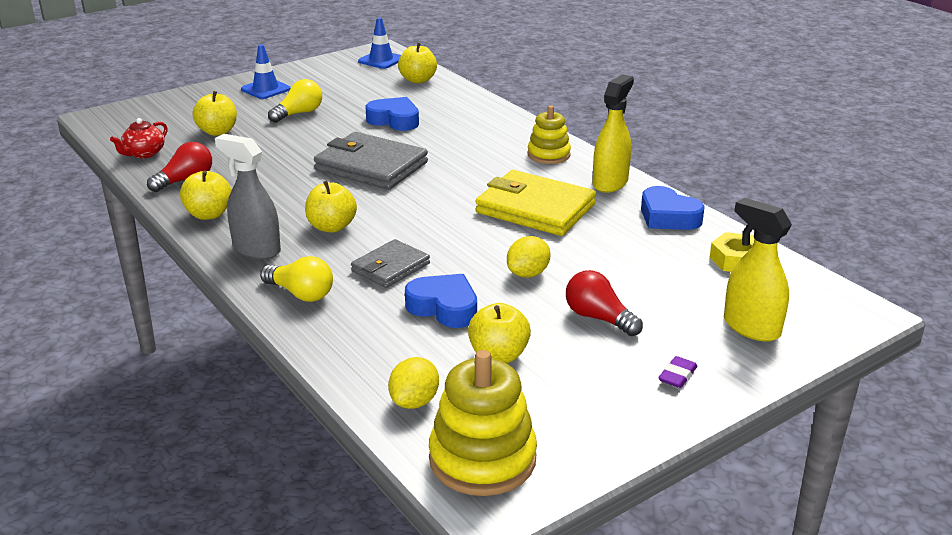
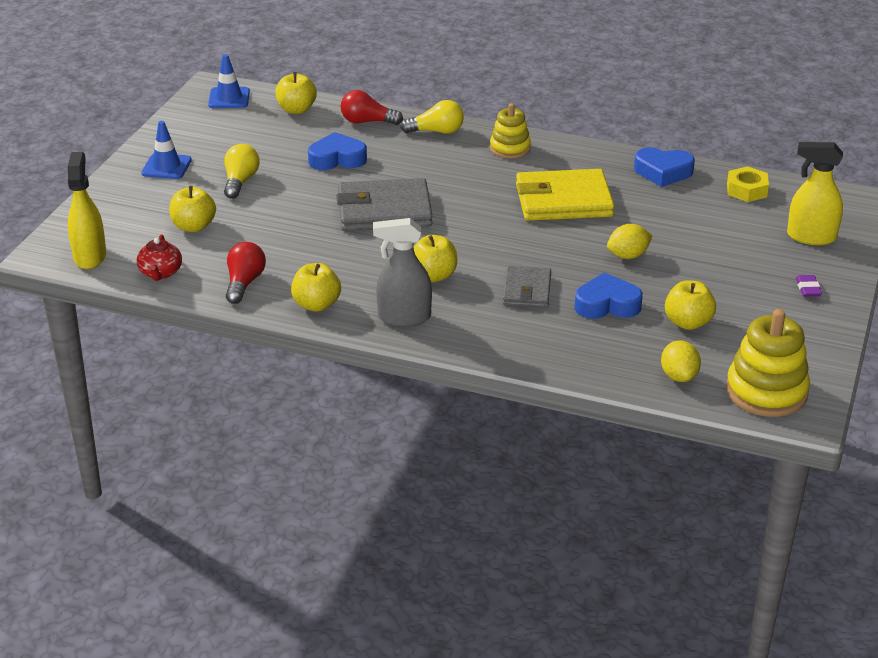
camera: 35 degrees left, 5 degrees up
yellow light bulb [260,256,333,302] -> yellow light bulb moved to [400,100,464,134]
yellow lemon [507,236,551,278] -> yellow lemon turned 60 degrees clockwise [607,224,652,259]
red light bulb [566,270,643,336] -> red light bulb moved to [341,90,403,125]
yellow spray bottle [593,74,634,193] -> yellow spray bottle moved to [67,152,106,269]

